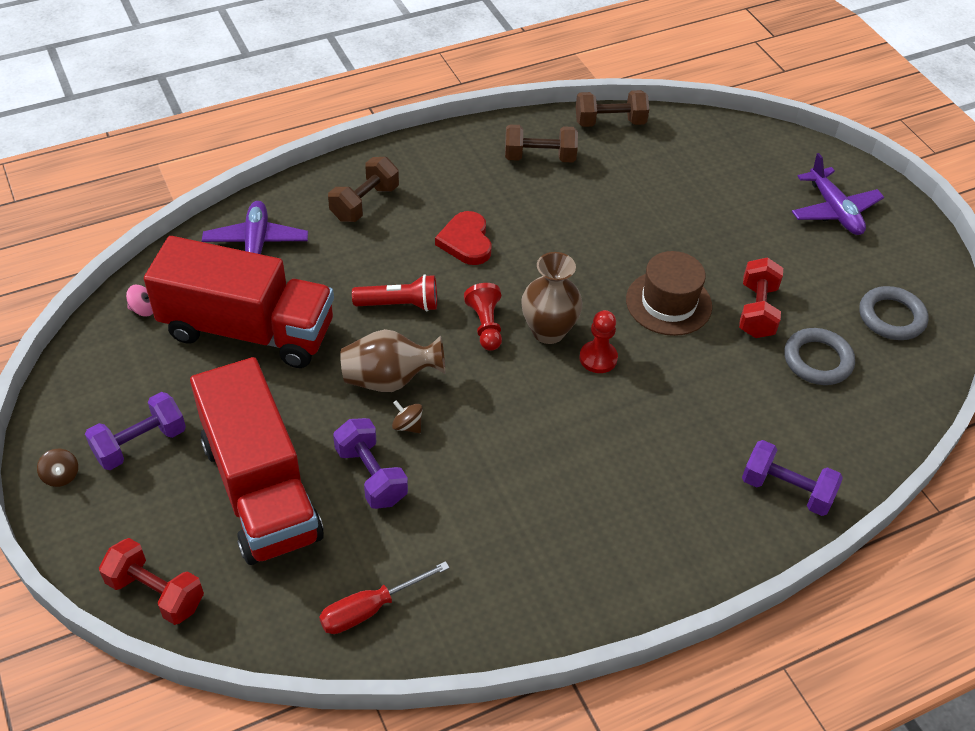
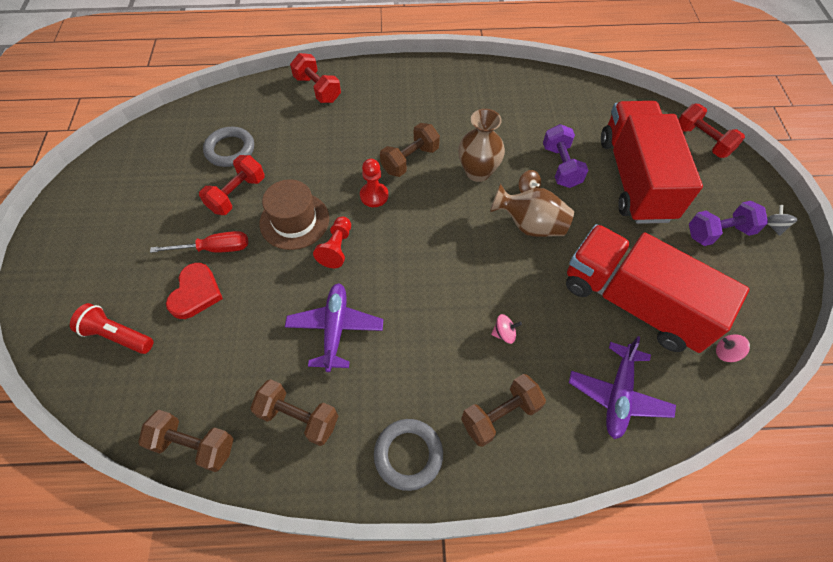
camera: 155 degrees left, 10 degrees up
brown spinning top [37,449,78,487] -> grey spinning top [767,205,798,236]
red screwdriver [319,561,450,634] -> red screwdriver moved to [150,231,248,253]
red flashlight [352,274,437,312] -> red flashlight moved to [70,303,153,354]
red heart [435,211,492,265] -> red heart moved to [166,263,223,319]
red pawn [464,283,502,351] -> red pawn moved to [313,216,351,268]
brown vase [521,252,583,344] -> brown vase moved to [458,109,505,182]
purple dumbbell [742,440,843,516] -> red dumbbell [290,53,341,103]
purple plane [792,153,884,235] -> purple plane moved to [285,283,383,372]
grey ring [859,286,928,340] -> grey ring moved to [374,419,443,491]
none -> brown dumbbell [380,123,440,177]
none -> pink spinning top [491,314,522,344]

